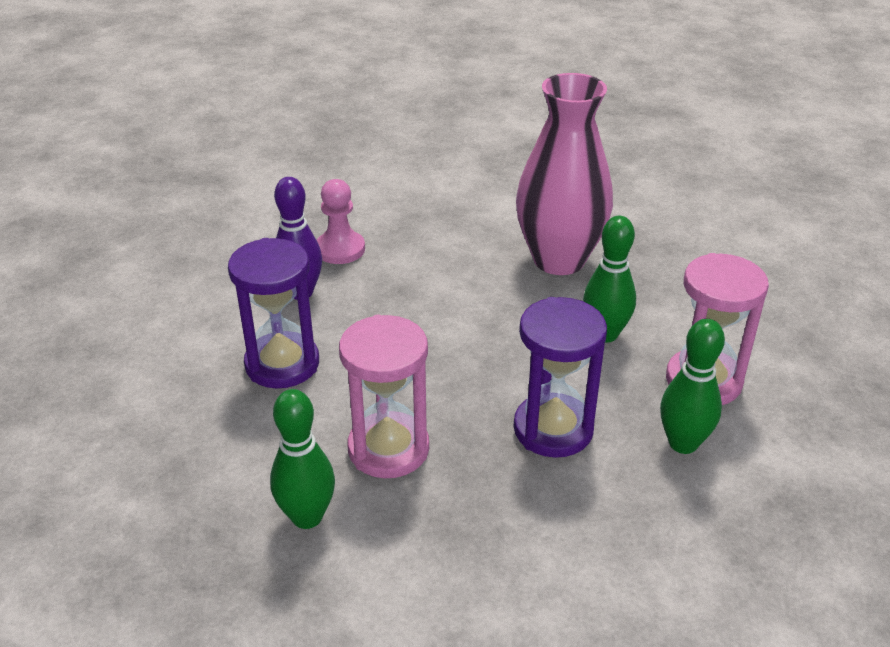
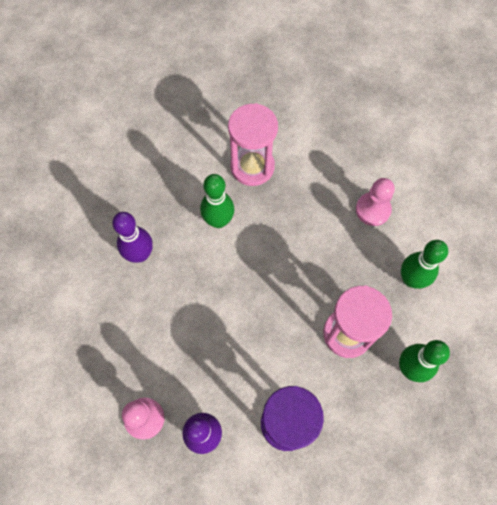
camera: 100 degrees left, 30 degrees up
purple hourglass [514,297,607,458] -> none
pink vase [516,73,613,275] -> purple bowling pin [112,212,153,263]
green bowling pin [660,319,725,454] -> green bowling pin moved to [401,240,448,289]
none -> pink pawn [356,178,395,226]

